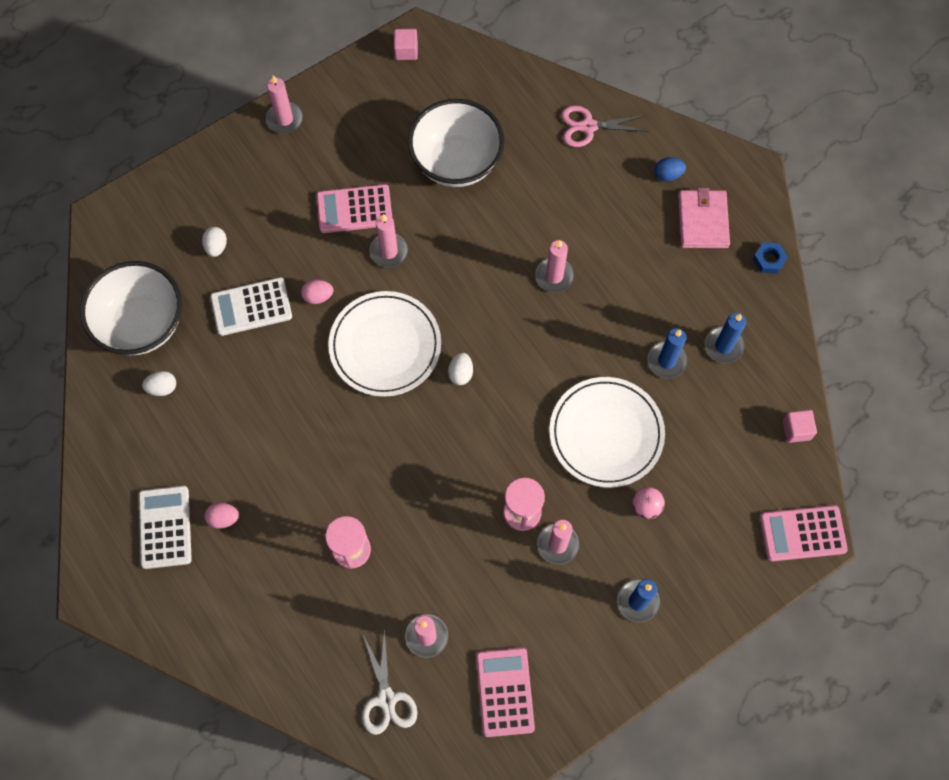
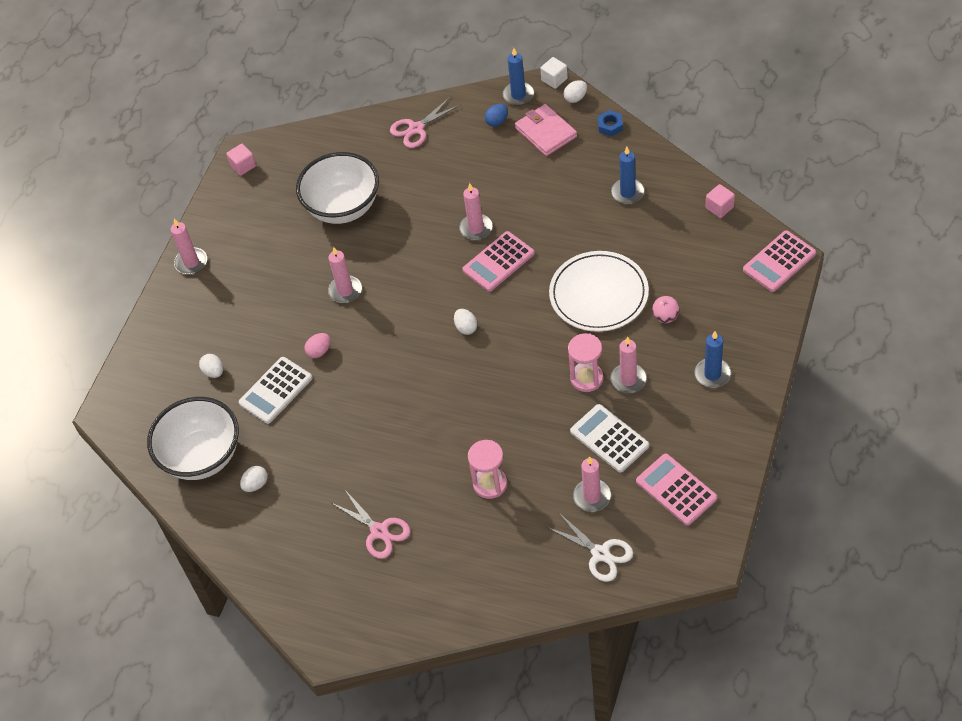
camera: 30 degrees left, 15 degrees down
white calculator [139,486,192,569] -> white calculator moved to [570,404,649,473]
pink egg [204,503,239,529] -> pink scissors [330,490,410,559]
pink calculator [317,184,392,233] -> pink calculator moved to [462,231,535,292]
white plate [328,291,441,397] -> none
blue candle [648,328,688,379] -> blue candle moved to [502,48,534,106]
none -> white cube [540,57,568,89]
none -> white egg [564,80,587,103]

